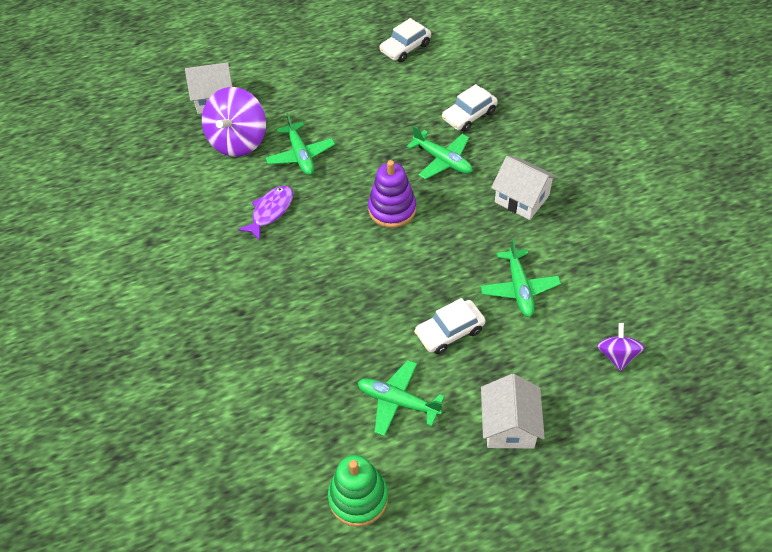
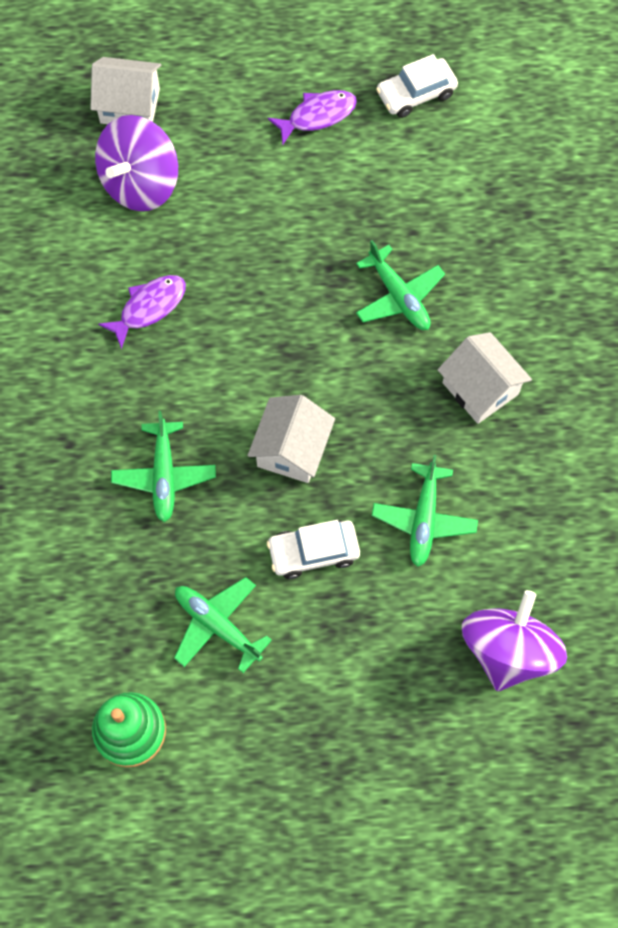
camera: 15 degrees right, 15 degrees up
green plane [265,113,335,175] -> green plane moved to [111,411,216,522]
purple stacking toy [368,160,416,228] -> none
white car [442,84,498,132] -> none
white house [481,374,545,449] -> white house moved to [248,395,335,483]
purple spinning top [597,323,645,371] -> purple spinning top [462,590,567,691], size x1.80
none -> purple fish [268,90,357,145]

